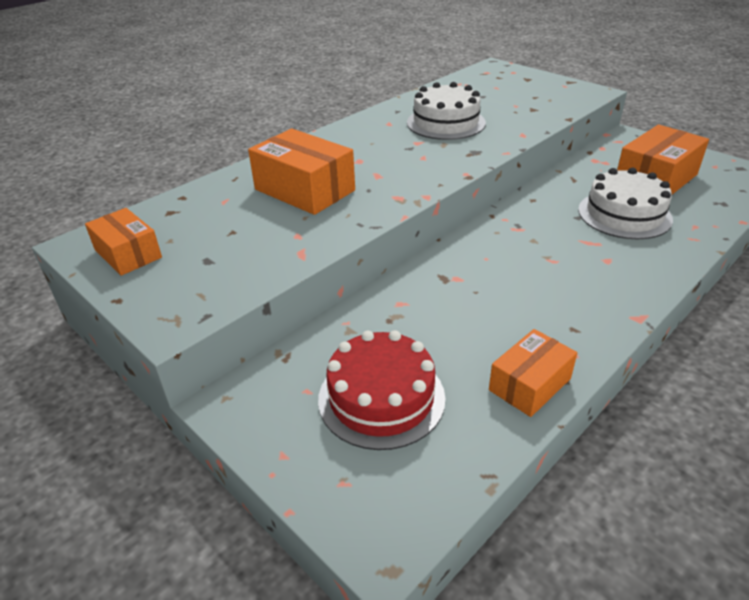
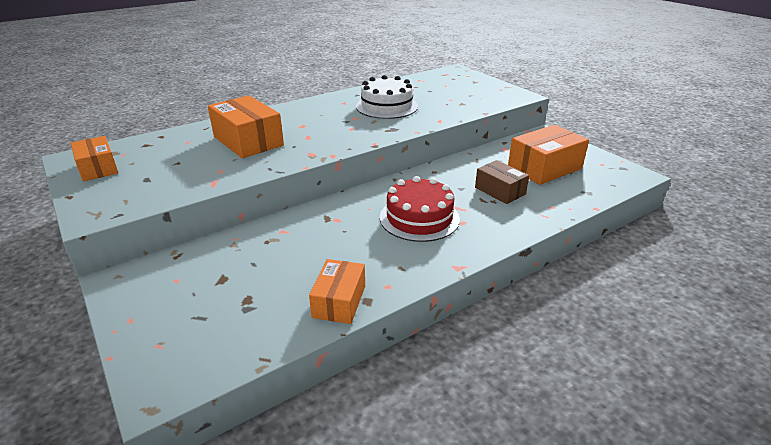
camera: 10 degrees right, 5 degrees down
red cake [318,330,445,450] -> red cake moved to [380,176,460,242]
orange box [489,329,577,417] -> orange box turned 45 degrees counterclockwise [309,259,365,324]
white cake [578,168,673,239] -> brown box [475,160,529,204]

